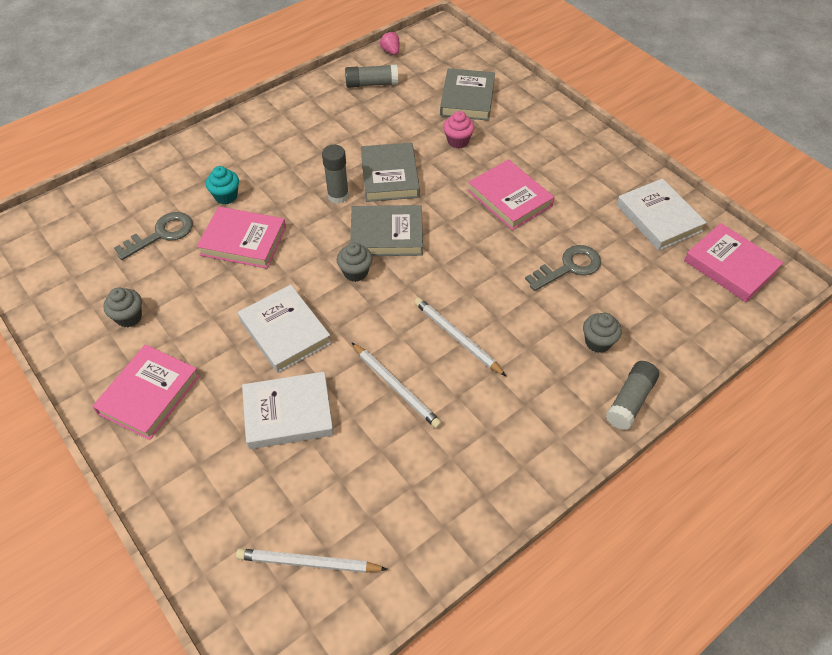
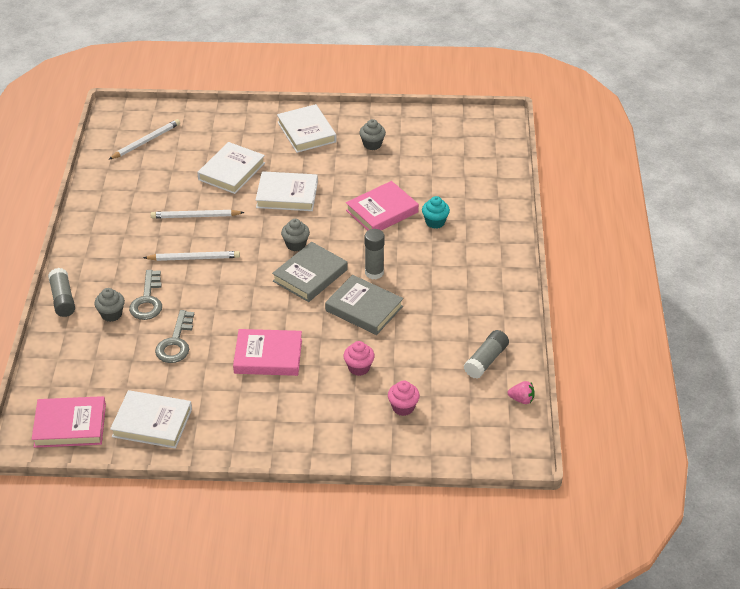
camera: 130 degrees right, 10 degrees down
pink book [92,344,200,440] -> white book [277,104,336,153]
grey key [114,212,193,260] -> grey key moved to [129,270,162,320]
grey book [440,68,495,121] -> pink cupcake [388,380,420,416]

